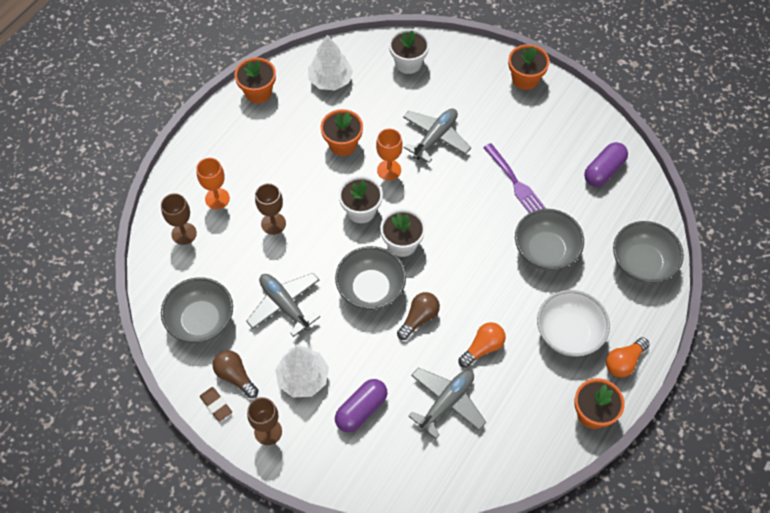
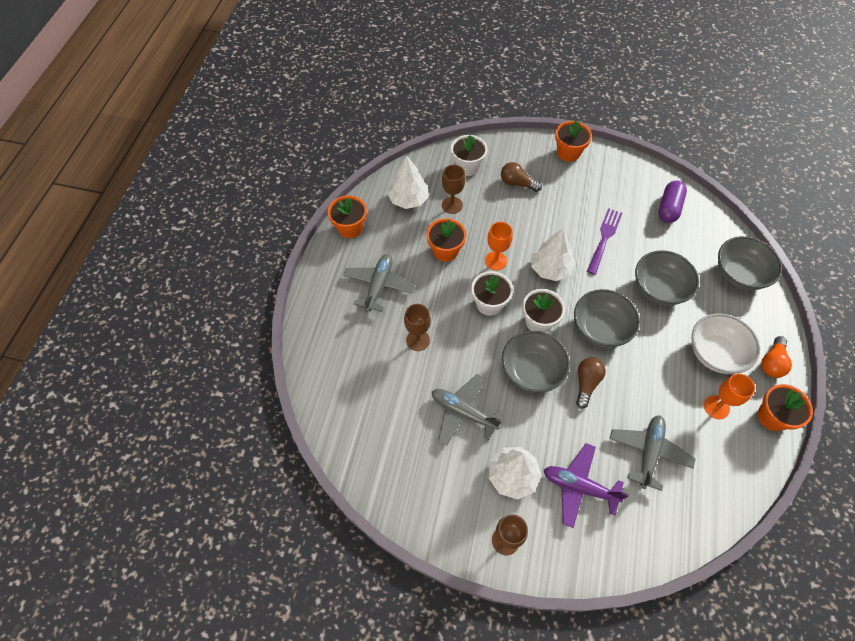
camera: 20 degrees left, 0 degrees up
brown goblet [161,194,197,245] -> brown goblet moved to [442,165,465,214]
grey bowl [161,277,233,343] -> grey bowl moved to [574,289,640,348]
orange goblet [196,158,230,209] -> orange goblet moved to [704,374,755,419]
brown eraser [200,387,232,422] -> none
brown light bulb [213,350,259,398] -> brown light bulb moved to [501,162,542,192]
purple capsule [335,379,387,432] -> purple plane [544,443,629,528]
grey plane [403,108,471,163] -> grey plane moved to [343,254,415,312]
orange light bulb [458,322,506,368] -> none
purple fork [483,143,546,213] -> purple fork turned 105 degrees counterclockwise [587,208,622,275]
none -> white tree [531,229,575,281]

